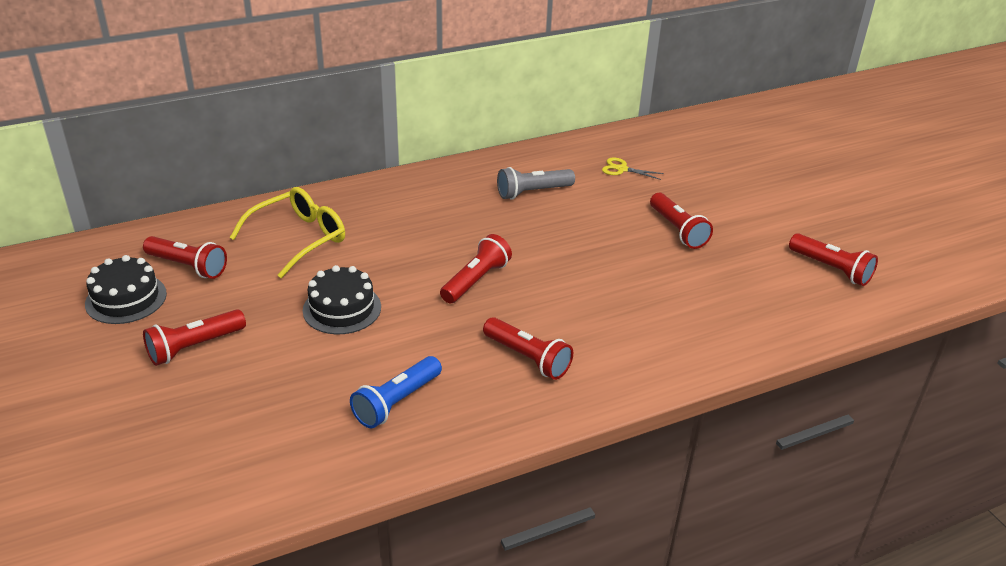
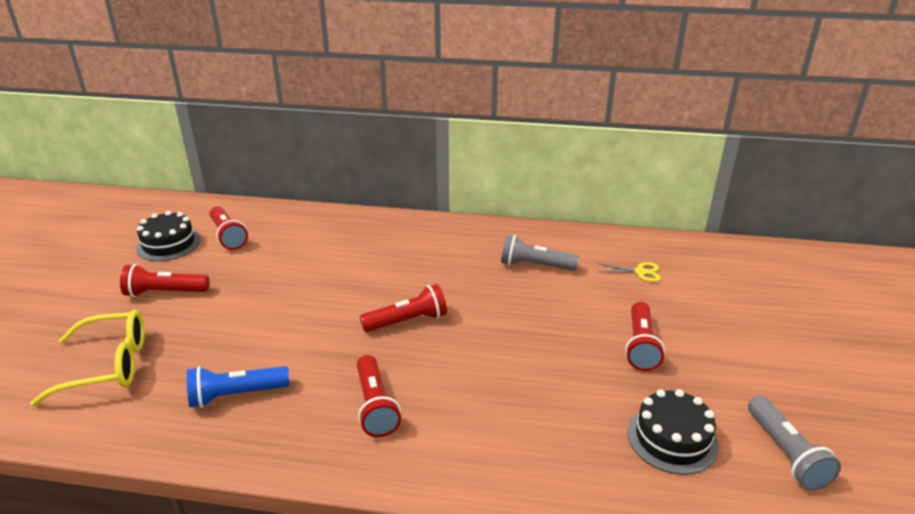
camera: 35 degrees right, 5 degrees down
yellow glasses [230,187,345,278] -> yellow glasses moved to [30,310,144,406]
black cake [303,265,381,334] -> black cake moved to [627,389,718,475]
yellow scissors [602,157,664,180] -> yellow scissors turned 135 degrees clockwise [598,262,661,282]
red flashlight [789,233,878,286] -> grey flashlight [748,396,841,490]

